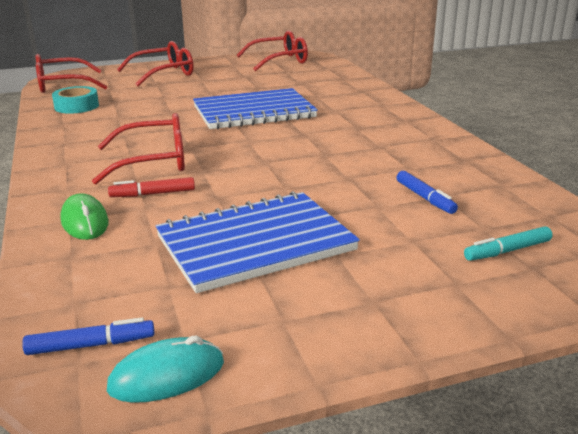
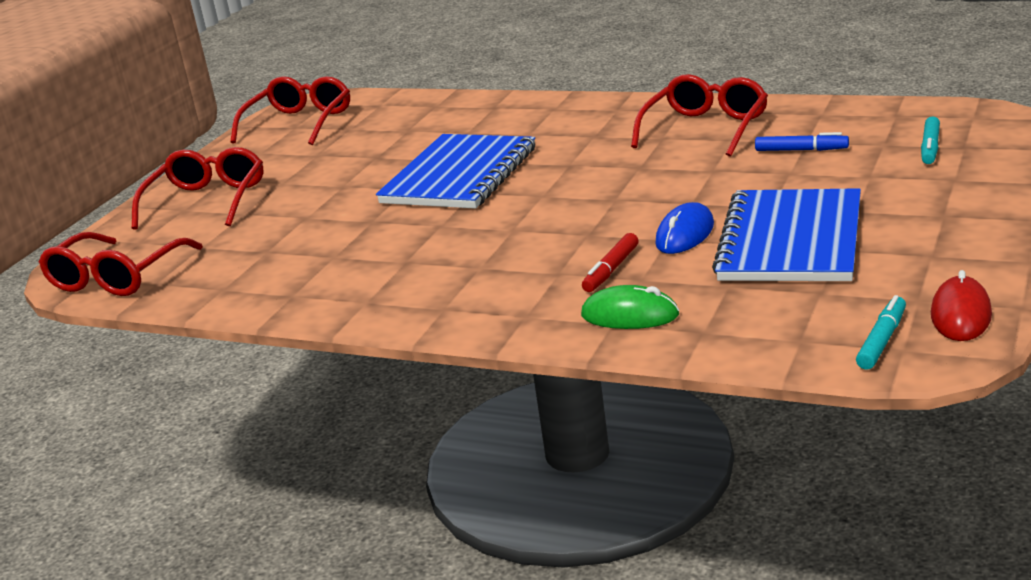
camera: 45 degrees left, 0 degrees up
blue marker [22,317,154,355] -> turquoise marker [856,295,906,370]
turquoise tape [52,86,99,114] -> none
red glasses [92,113,185,185] -> red glasses moved to [631,74,768,157]
turquoise mouse [107,336,224,403] -> red mouse [931,270,992,341]
none -> blue mouse [655,202,714,254]

